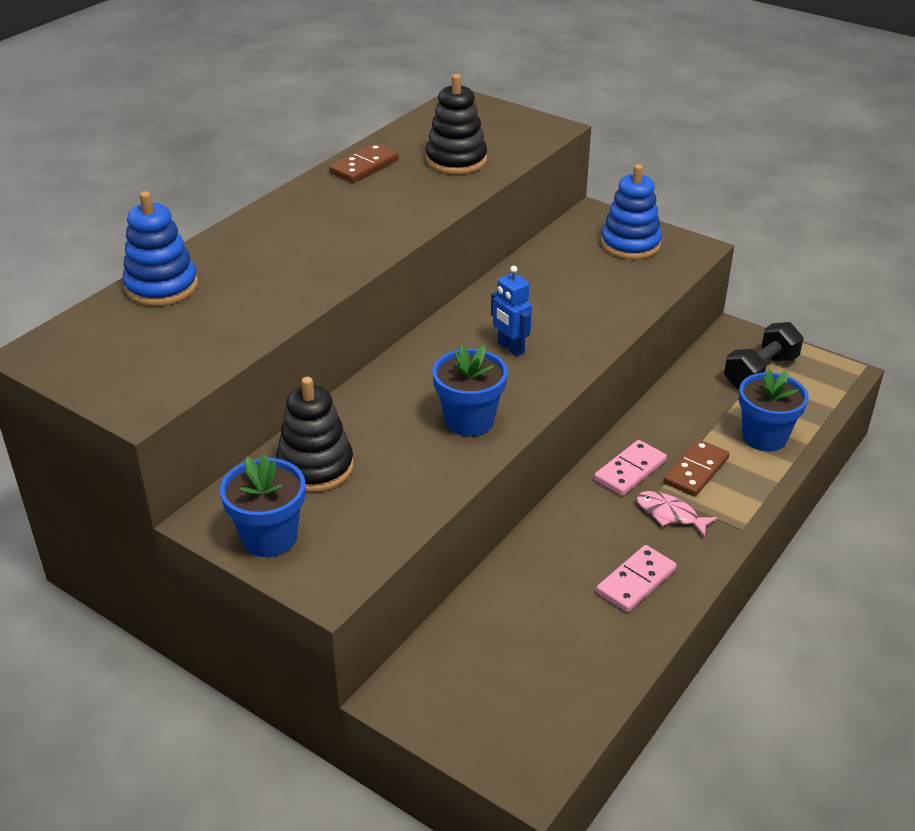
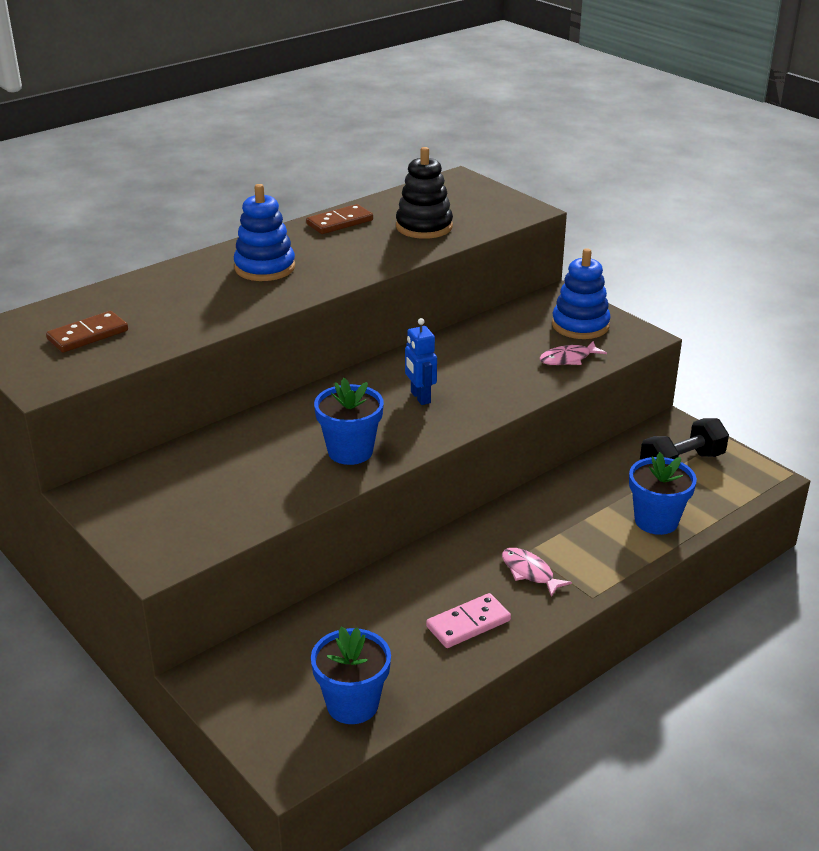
camera: 15 degrees right, 5 degrees down
blue stacking toy [122,191,198,306] -> blue stacking toy moved to [234,184,295,281]
blue flower pot [220,455,305,557] -> blue flower pot moved to [311,626,391,724]
black stacking toy [276,377,354,492] -> none
pink domino [594,440,667,496] -> none
brown domino [663,439,729,497] -> brown domino moved to [46,311,128,352]
none -> pink fish [539,341,607,365]

